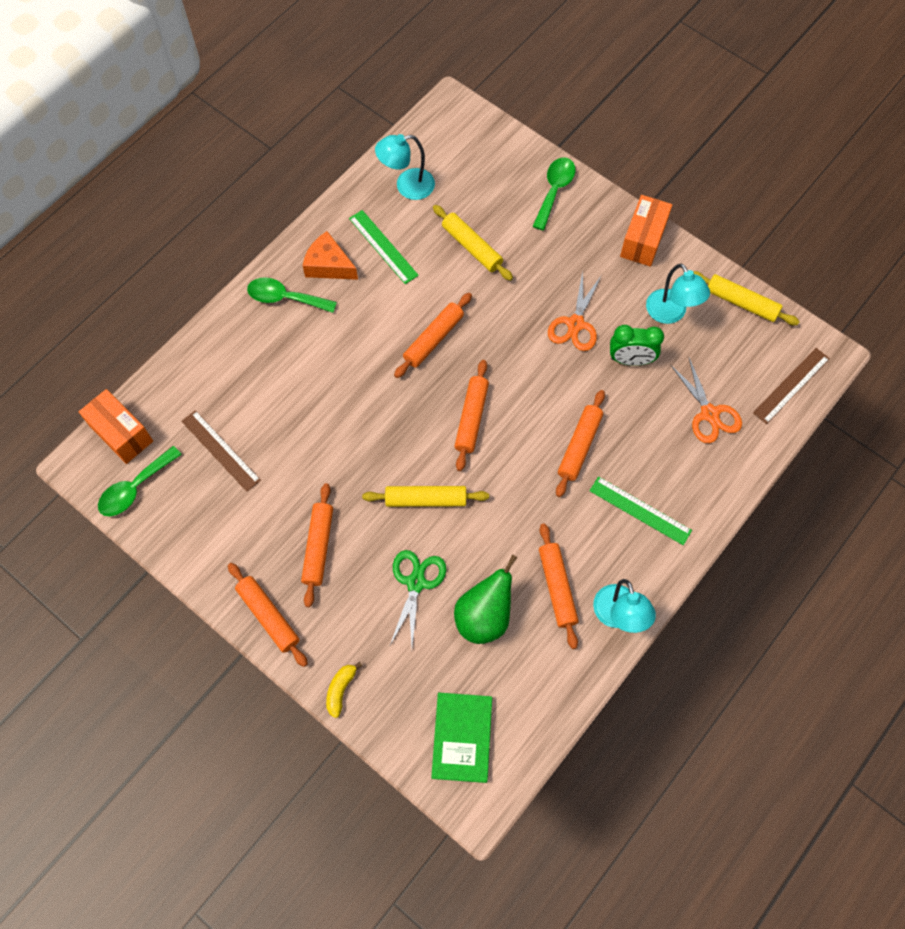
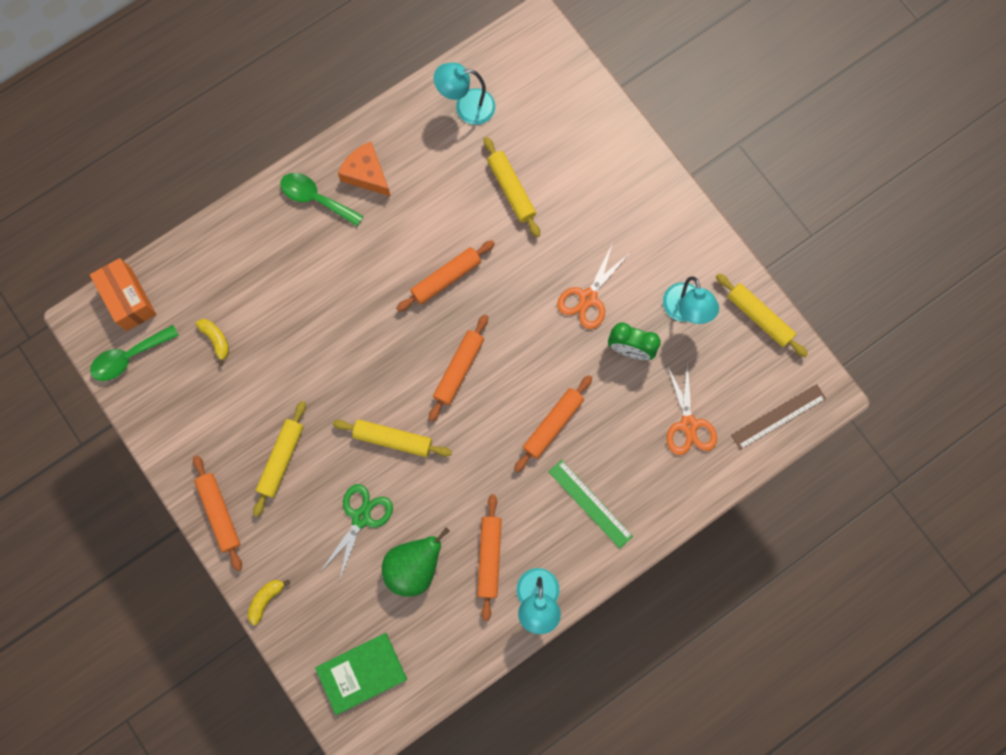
camera: 15 degrees right, 10 degrees up
brown ruler [181,410,261,492] -> yellow banana [196,319,229,366]
orange rolling pin [301,483,333,607] -> yellow rolling pin [253,401,306,517]
green ruler [349,210,419,284] -> none
green book [431,693,492,783] -> green book turned 45 degrees clockwise [315,633,407,715]
green spoon [532,157,575,230] -> none
orange box [620,195,672,267] -> none

